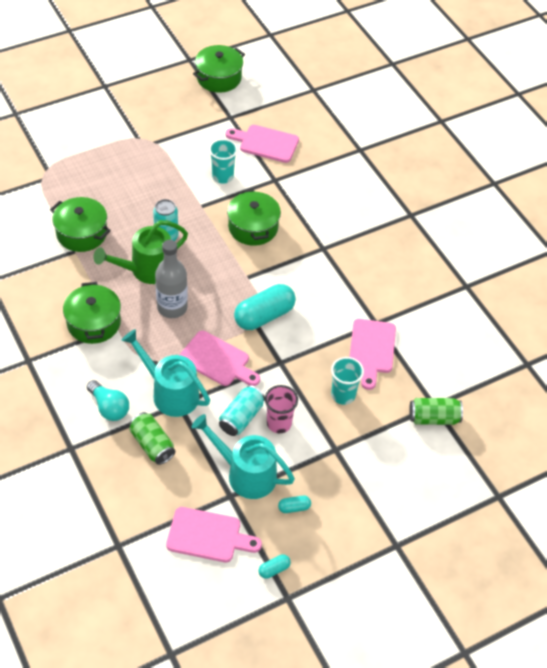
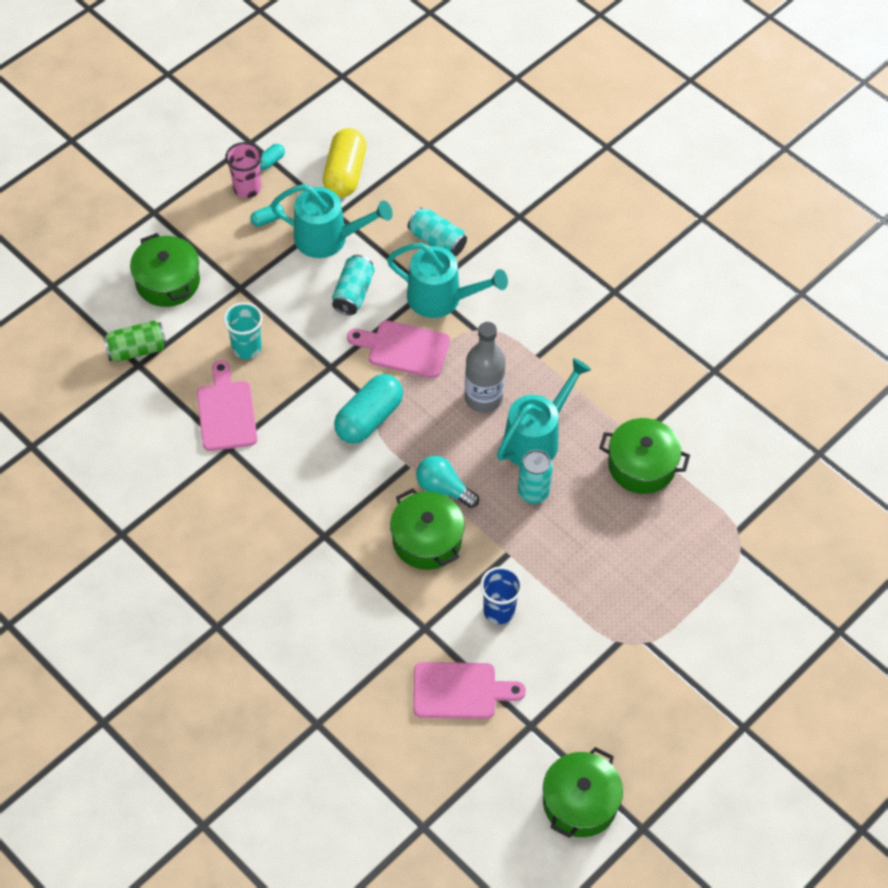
camera: 165 degrees right, 5 degrees up
green pot [63,282,121,344] -> green pot moved to [130,233,200,307]
turquoise light bulb [87,380,129,421] -> turquoise light bulb moved to [416,456,479,508]
green watering can [93,220,188,284] -> turquoise watering can [497,358,591,466]
green can [129,412,175,465] -> turquoise can [408,207,467,256]
pink cutting board [166,507,262,562] -> yellow capsule [323,128,366,198]
turquoise cup [209,139,238,184] -> blue cup [480,567,522,624]
pink cup [265,385,298,433] -> pink cup moved to [225,142,262,198]

